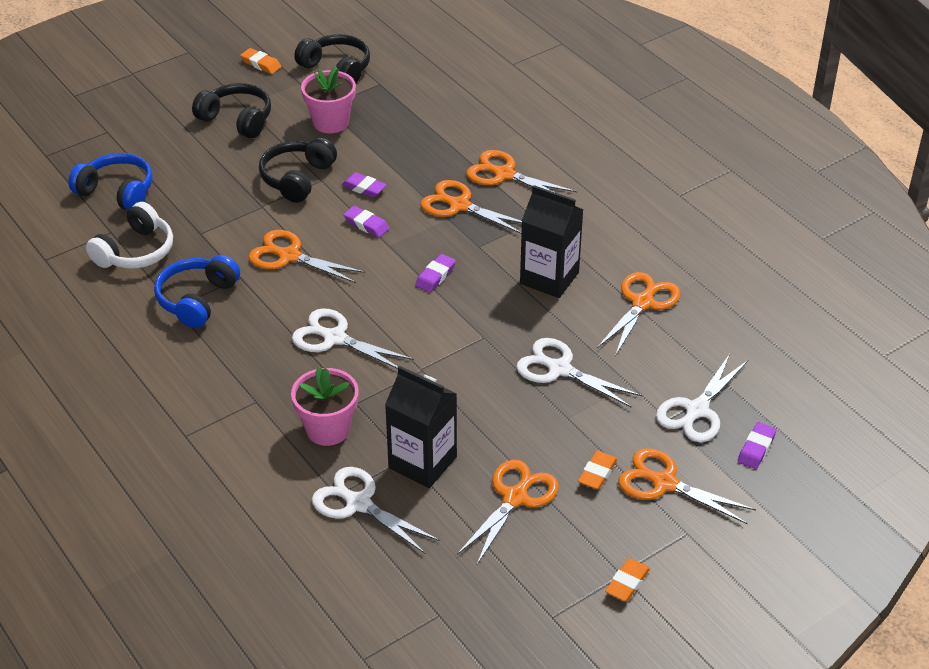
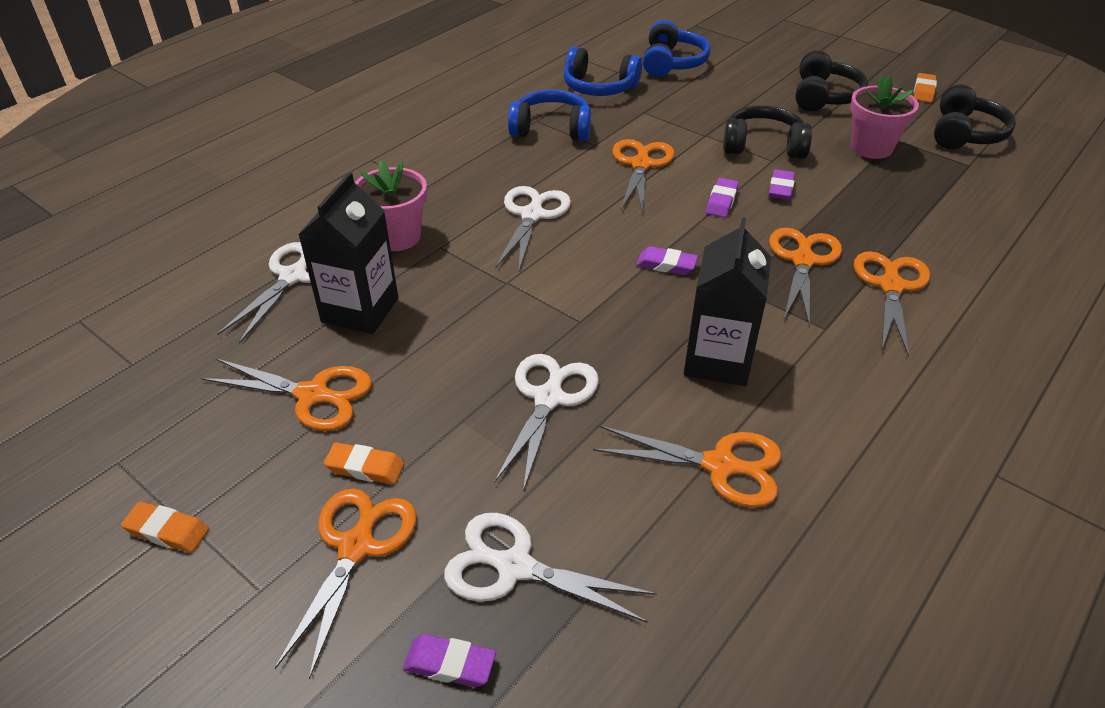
camera: 75 degrees right, 0 degrees up
white headphones [86,202,173,269] -> blue headphones [563,47,642,96]

